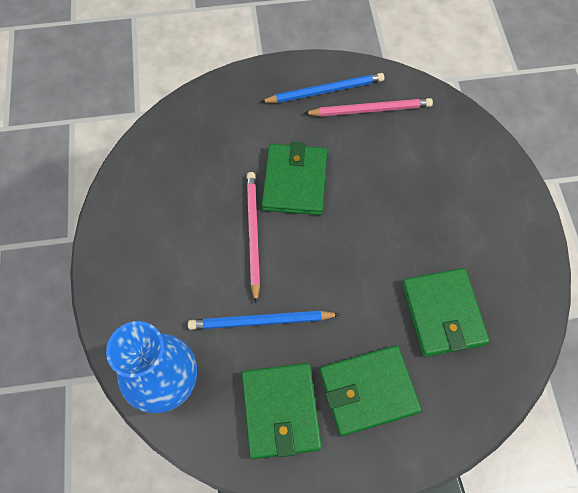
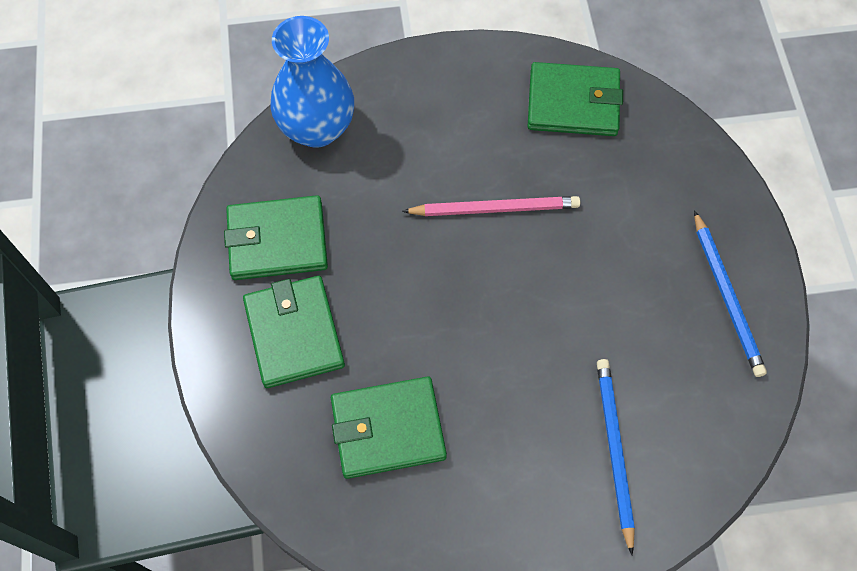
camera: 90 degrees right, 0 degrees up
blue pencil [188,311,340,330] -> blue pencil moved to [597,359,635,555]
green wallet [262,142,327,215] -> green wallet moved to [528,62,623,136]
pink pencil [303,98,433,117] -> none

